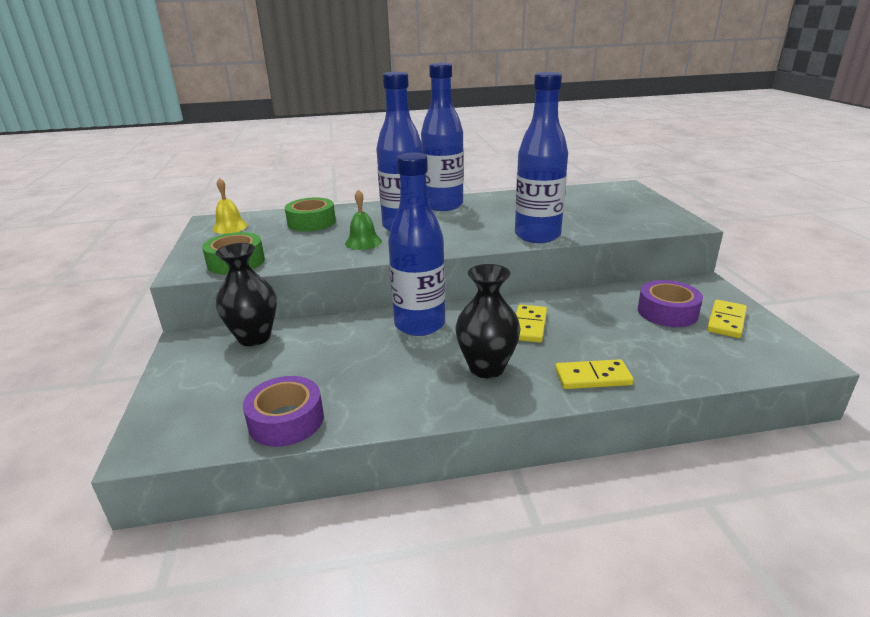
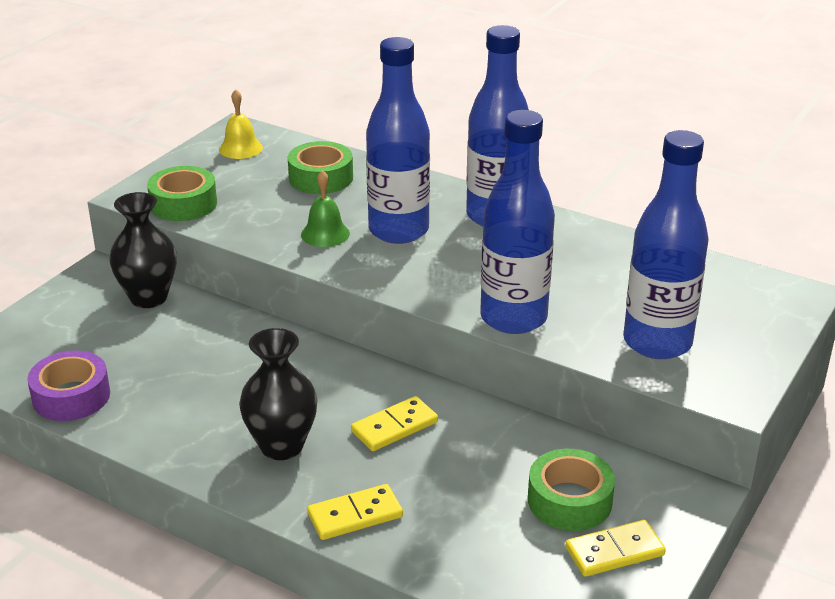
camera: 40 degrees right, 5 degrees up
blue bottle [388,152,445,336] -> blue bottle moved to [623,130,709,359]
yellow domino [555,359,634,389] -> yellow domino turned 60 degrees counterclockwise [307,484,403,540]
purple tape [638,280,703,327] -> green tape [528,449,615,531]

